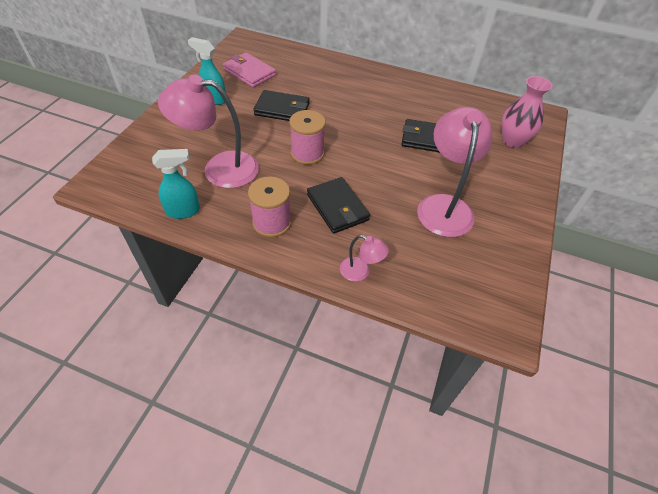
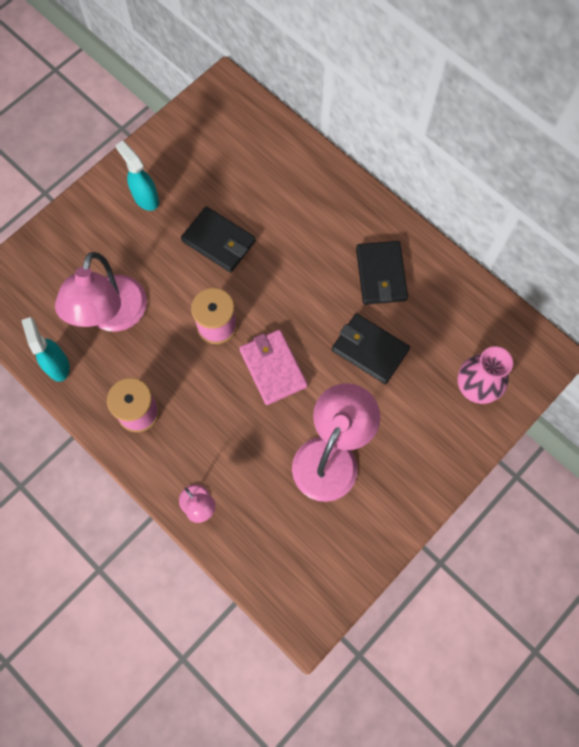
camera: 25 degrees right, 20 degrees up
turquoise spray bottle [152,149,200,219] -> turquoise spray bottle turned 120 degrees counterclockwise [21,317,70,382]
pink lamp [158,74,259,188] -> pink lamp turned 105 degrees counterclockwise [55,252,147,332]
pink wallet [223,52,276,87] -> pink wallet moved to [239,329,307,405]
black wallet [307,177,370,234] -> black wallet moved to [356,241,408,305]

